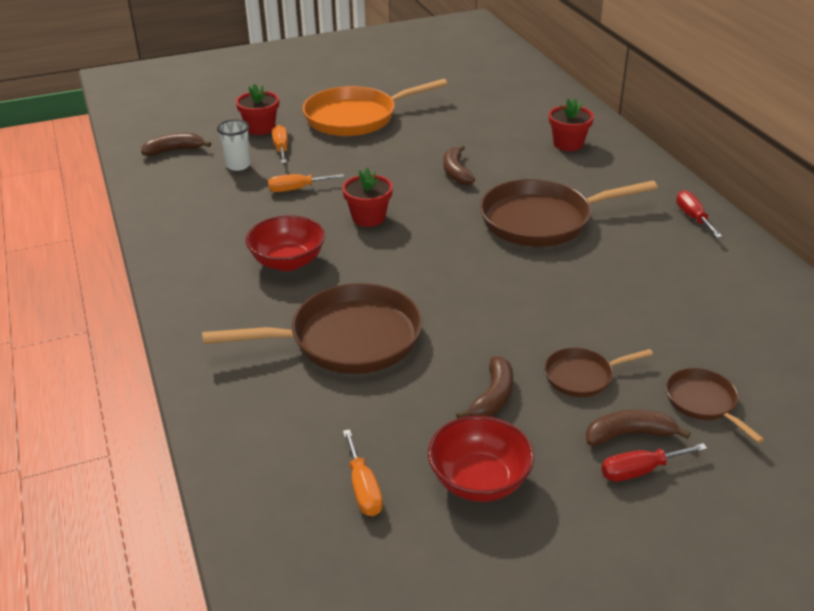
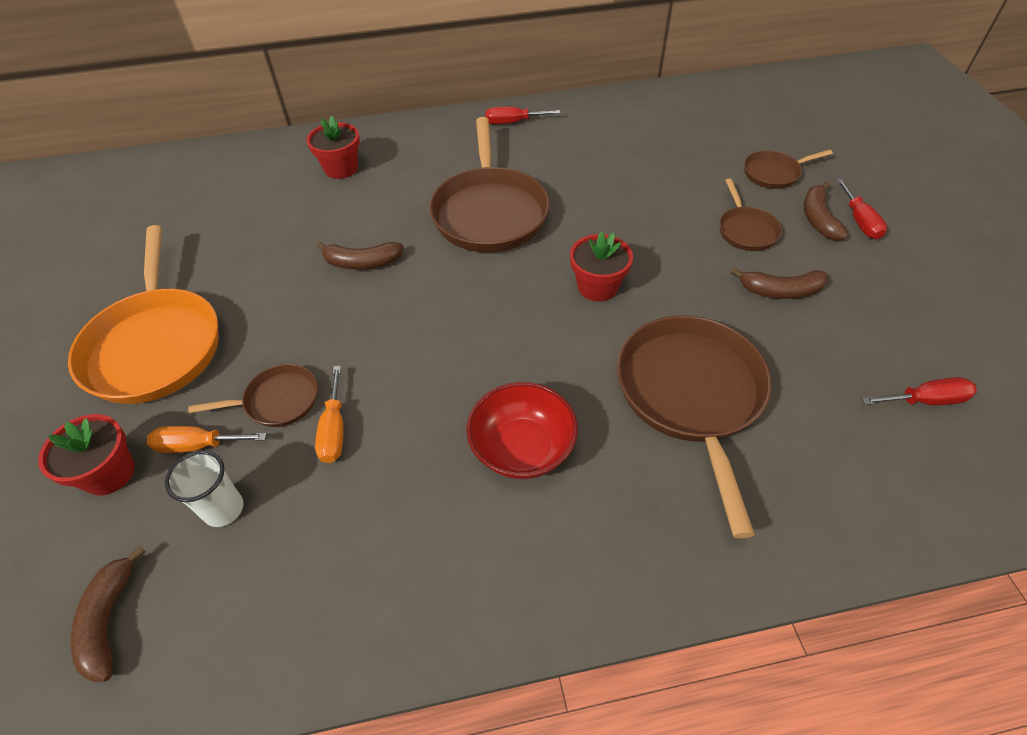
camera: 80 degrees left, 15 degrees up
red flower pot [342,168,393,227] -> red flower pot moved to [570,232,633,302]
orange screwdriver [343,429,383,516] -> red screwdriver [862,377,977,405]
red bowl [428,416,534,502] -> none
brown banana [456,356,513,419] -> brown banana turned 150 degrees clockwise [731,268,828,299]
none -> brown pan [188,364,318,427]

